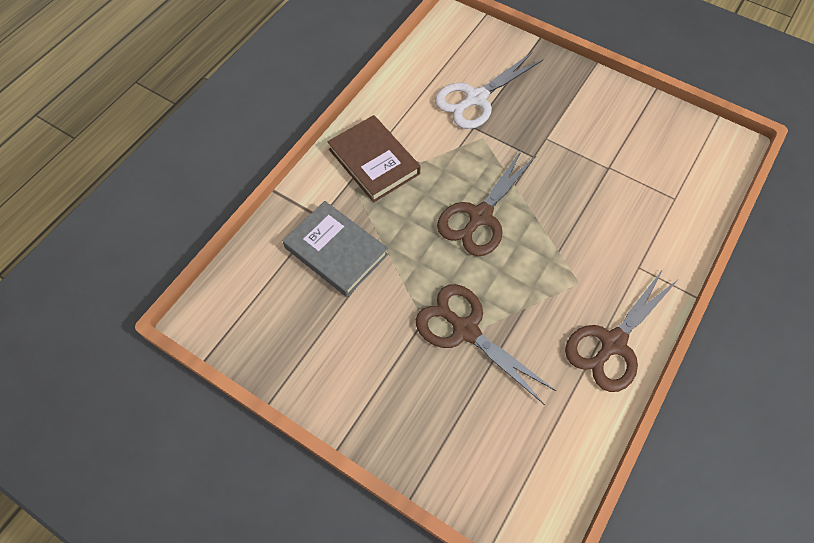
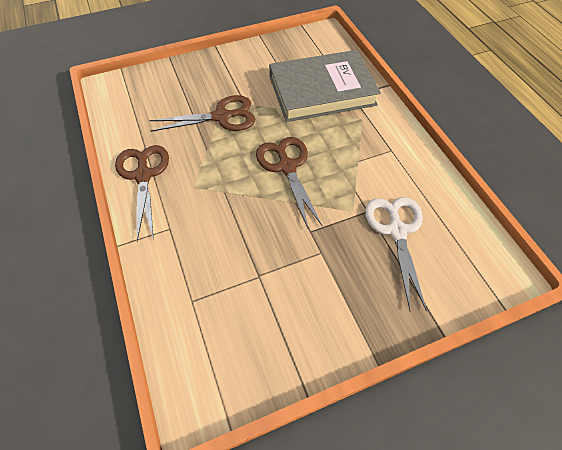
camera: 125 degrees right, 5 degrees down
grey book [283,201,388,297] -> grey book [269,50,381,122], size x1.59
brown book [328,115,420,203] -> none

